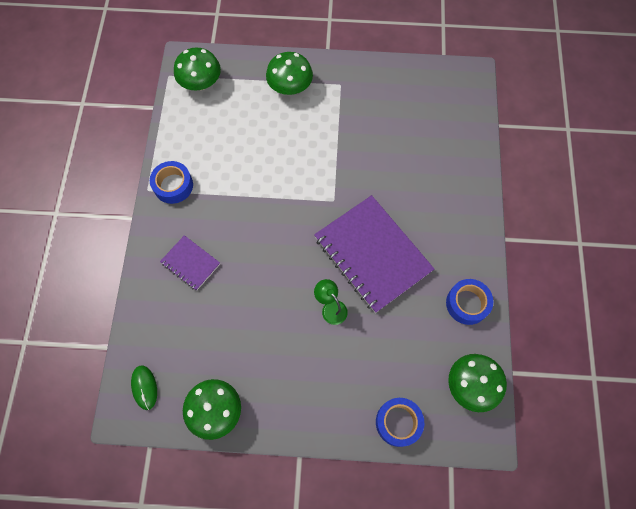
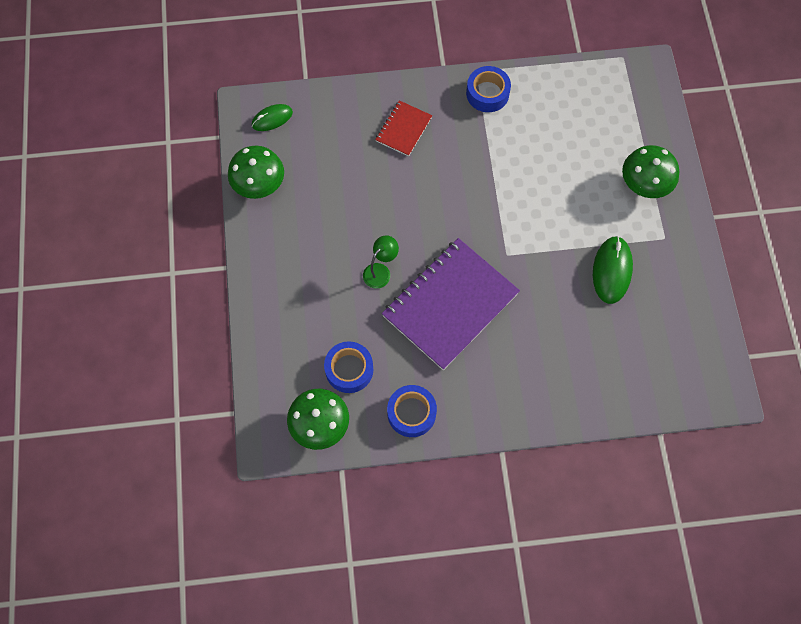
camera: 80 degrees right, 0 degrees up
purple notebook [160,235,220,291] -> red notebook [375,100,432,156]
green mushroom [174,48,221,91] -> none
blue tape [376,398,424,447] -> blue tape moved to [324,341,373,393]
none -> green mouse [593,236,633,304]

